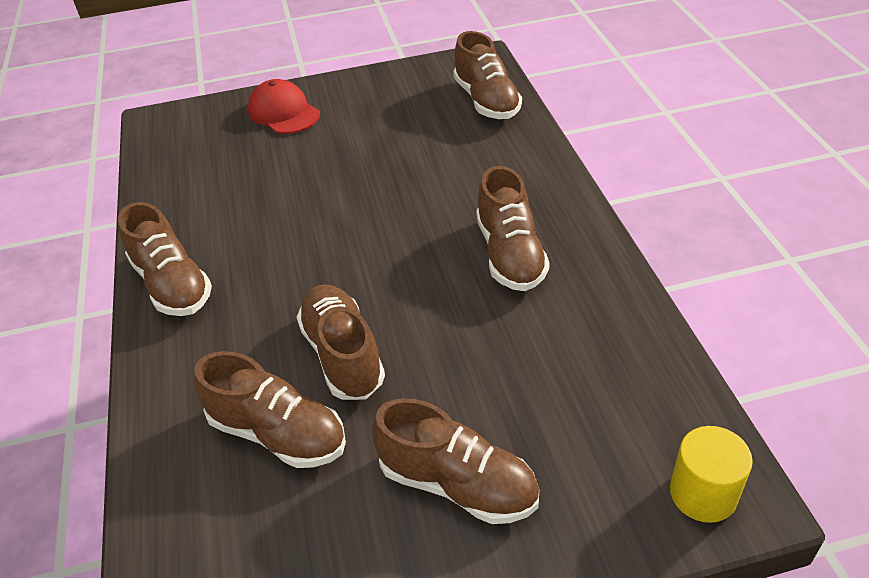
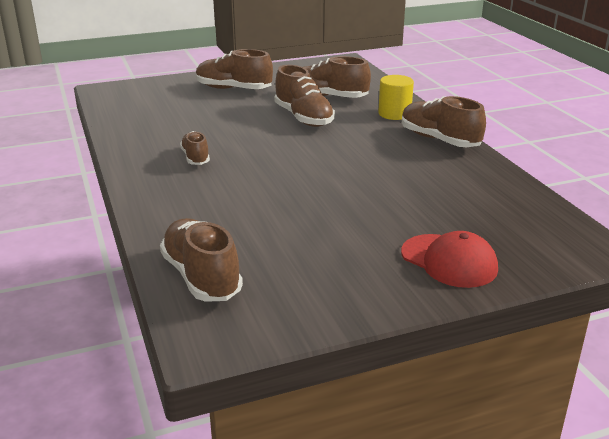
camera: 170 degrees right, 15 degrees down
brown shoe [476,166,550,291] -> brown shoe [180,131,210,165], size x0.60
yellow cylinder [670,426,753,523] -> yellow cylinder moved to [378,75,414,120]

